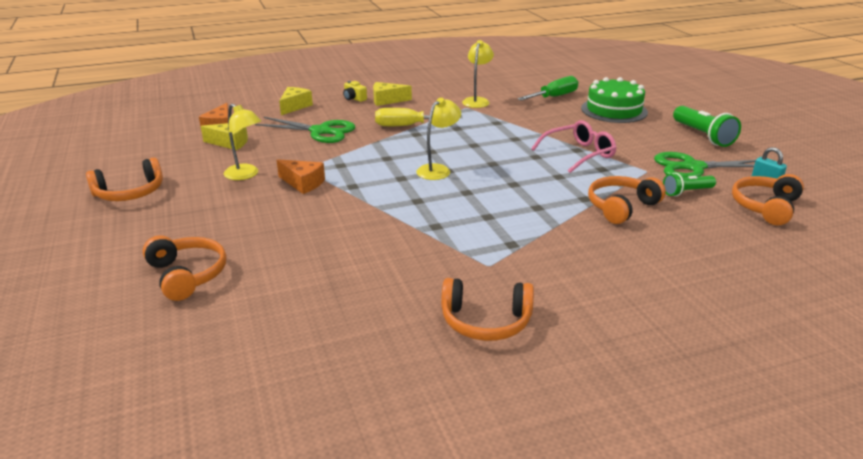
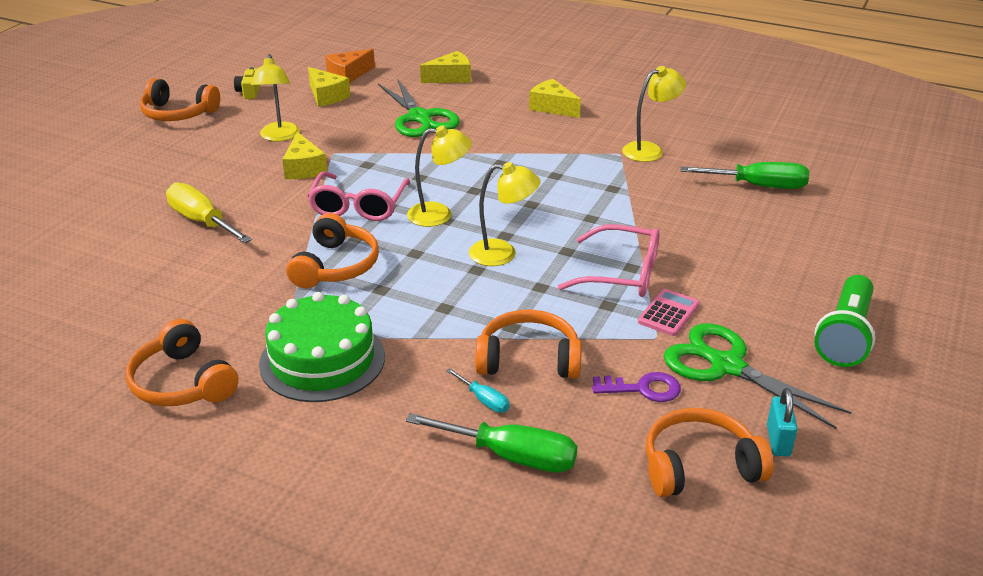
camera: 45 degrees right, 5 degrees up
orange headphones [143,235,227,301] -> orange headphones moved to [286,213,379,288]
orange cheese [277,159,325,194] -> yellow cheese [282,132,327,179]
yellow camera [343,81,367,102] -> yellow camera moved to [234,67,260,99]
yellow screwdriver [375,108,462,126] -> yellow screwdriver moved to [166,183,252,243]
green cake [581,77,648,123] -> green cake moved to [259,292,385,402]
green flashlight [663,173,716,197] -> purple key [592,372,681,402]
none -> pink glasses [307,171,410,221]
none -> green screwdriver [406,413,577,473]
none -> turquoise screwdriver [446,368,510,413]
none -> yellow lamp [469,162,540,266]
none -> pink calculator [638,289,700,336]

